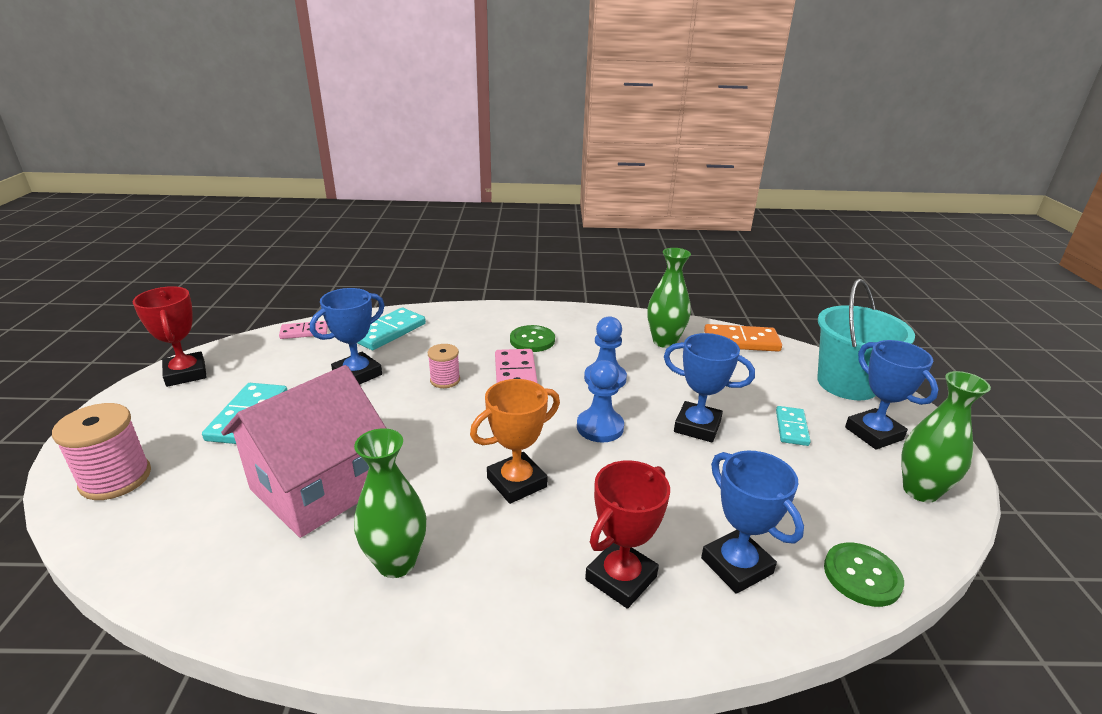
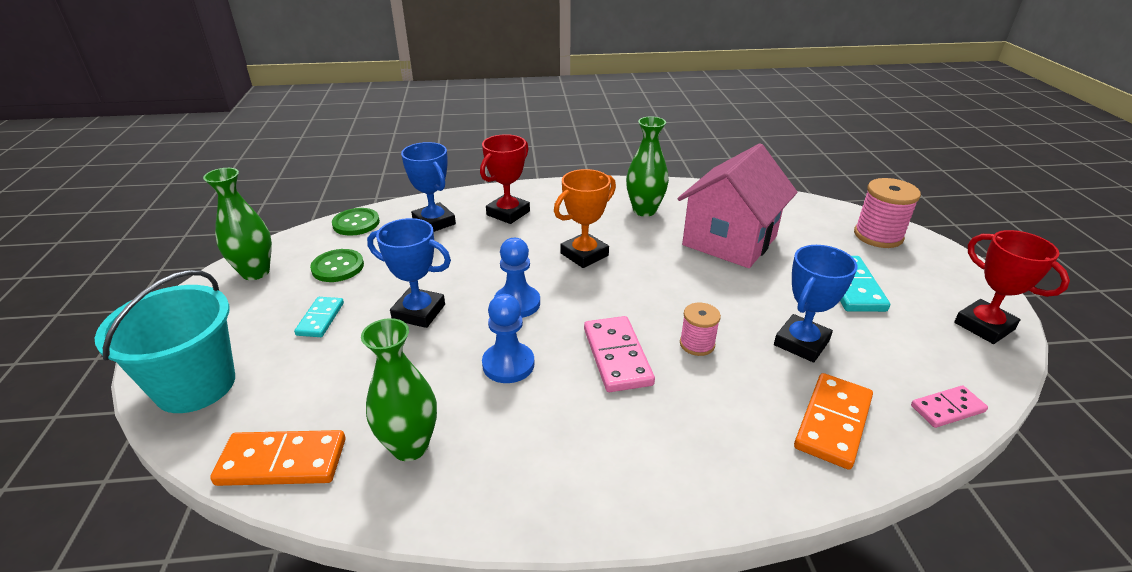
camera: 175 degrees right, 5 degrees up
turquoise domino [357,308,426,350] -> orange domino [794,373,873,470]
green button [510,325,555,352] -> green button moved to [310,249,364,282]
blue trophy [845,340,939,450] -> none

